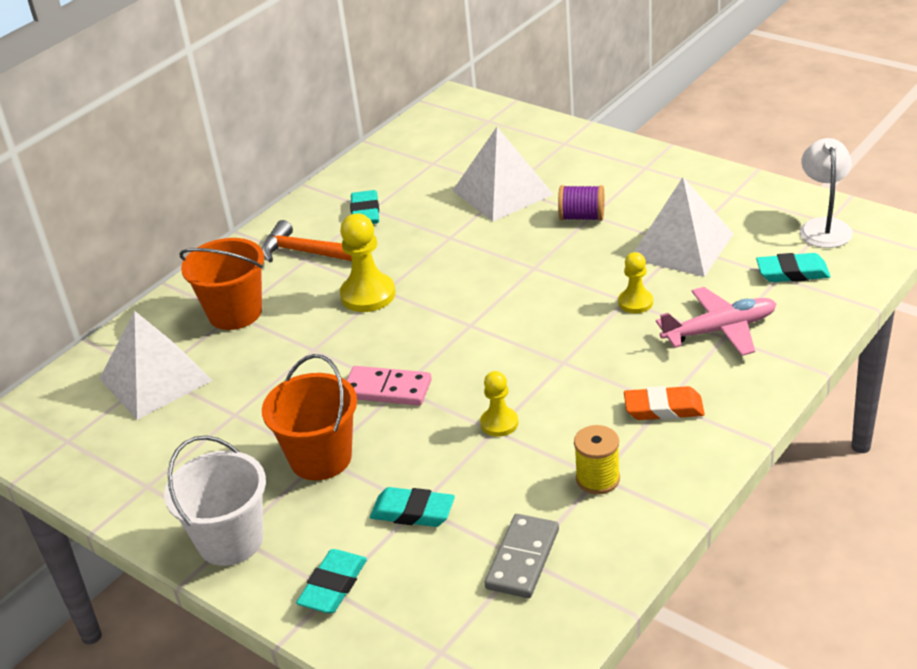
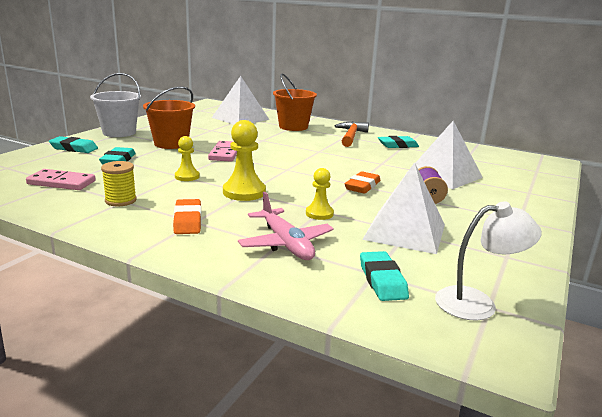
camera: 75 degrees right, 15 degrees down
yellow pawn [340,213,395,312] -> yellow pawn moved to [223,120,266,201]
grey domino [485,514,559,598] -> pink domino [26,169,96,190]
none -> orange eraser [345,171,380,194]

